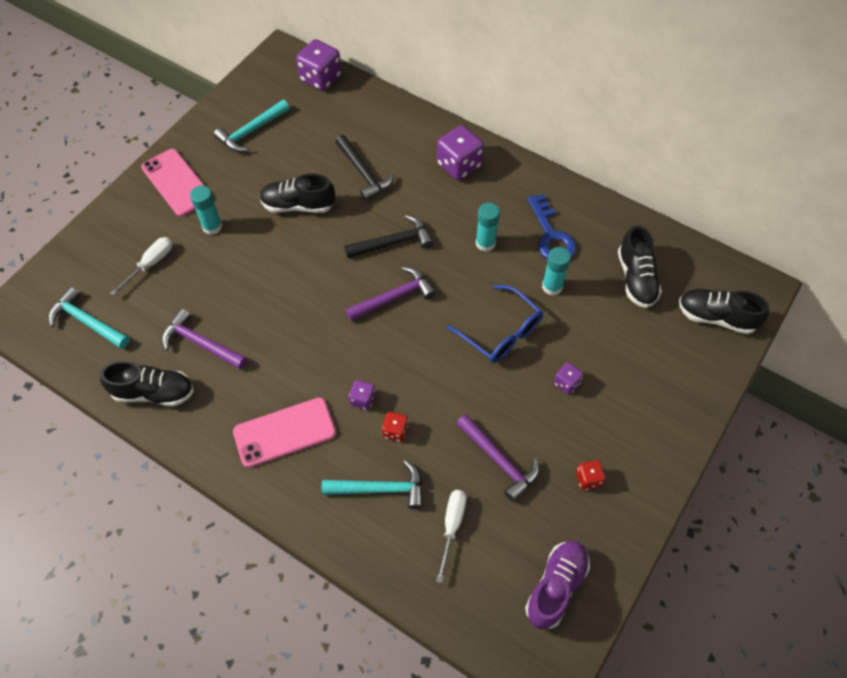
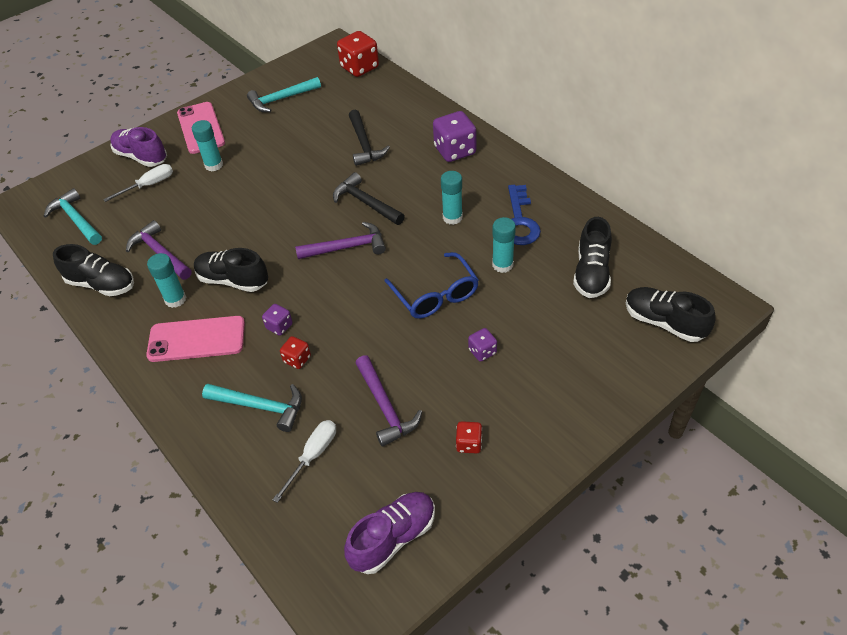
camera: 20 degrees right, 10 degrees down
black shoe [259,173,335,213] -> black shoe moved to [194,248,268,292]
purple dice [296,39,342,91] -> red dice [337,31,379,77]
black hammer [344,215,433,258] -> black hammer turned 135 degrees counterclockwise [333,172,405,225]
none -> purple shoe [110,127,167,167]
none -> turquoise glue stick [147,253,186,308]

